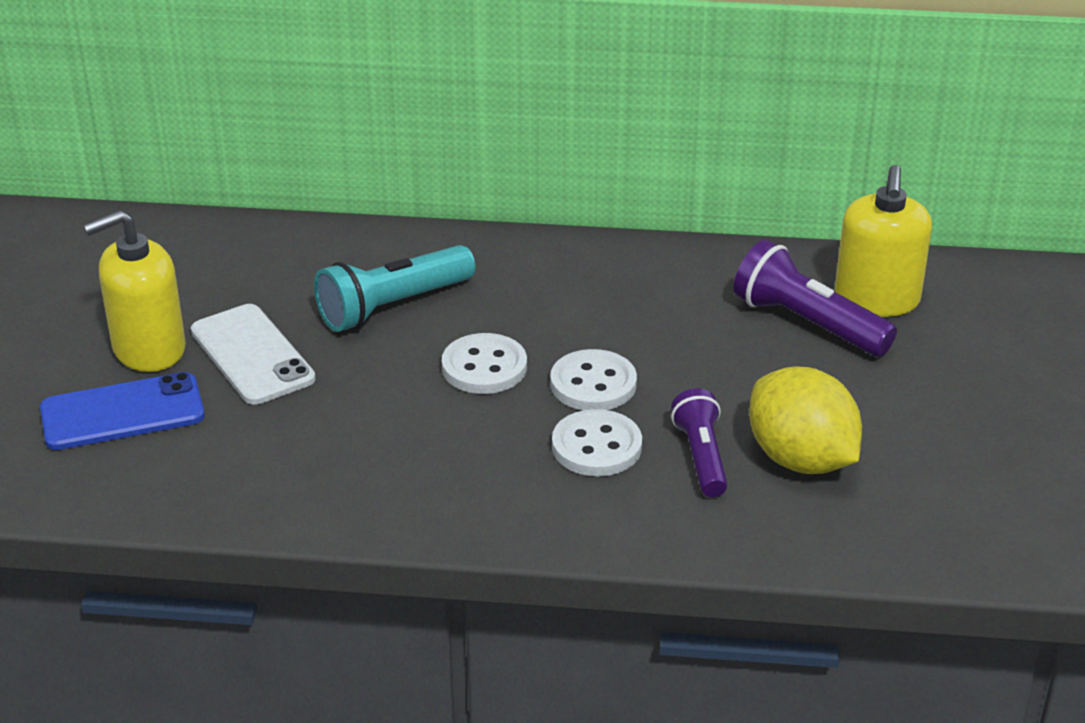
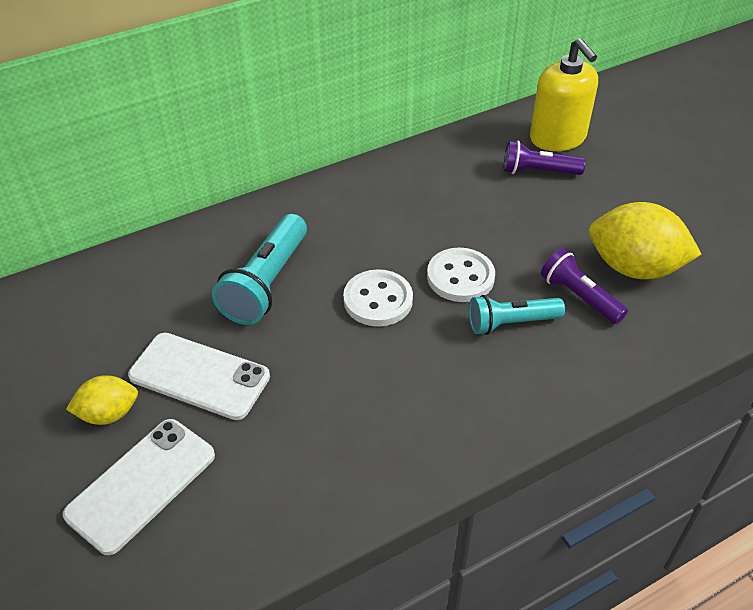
camera: 35 degrees left, 10 degrees up
blue phone [40,372,205,450] -> white phone [63,419,215,555]
yellow soap dispenser [83,210,186,372] -> yellow lemon [66,375,138,425]
white button [552,409,642,476] -> turquoise flashlight [469,295,565,335]
purple flashlight [734,240,897,357] -> purple flashlight [504,140,586,175], size x0.66

